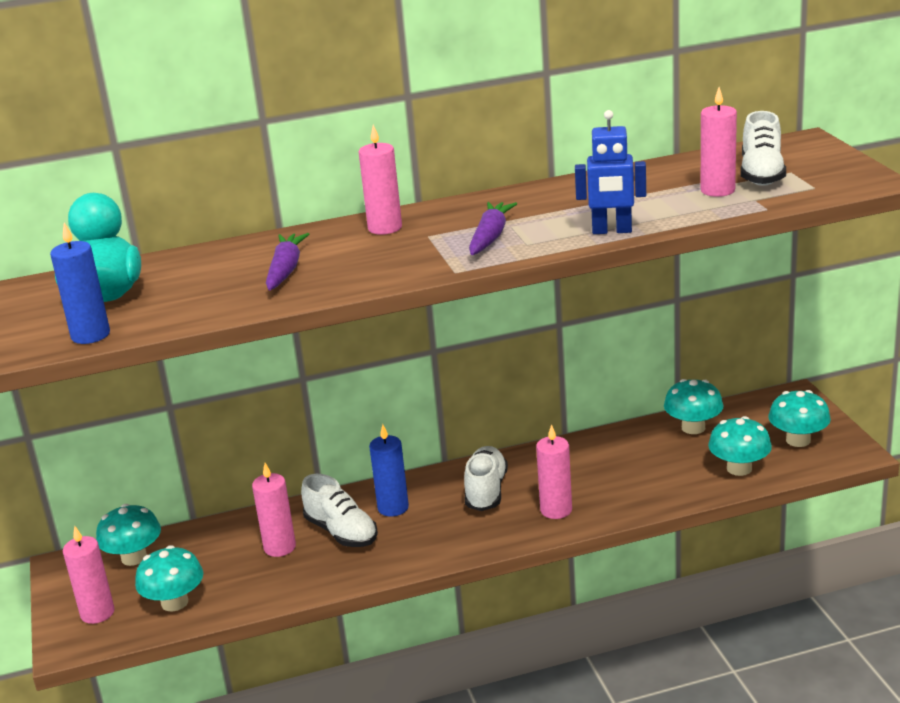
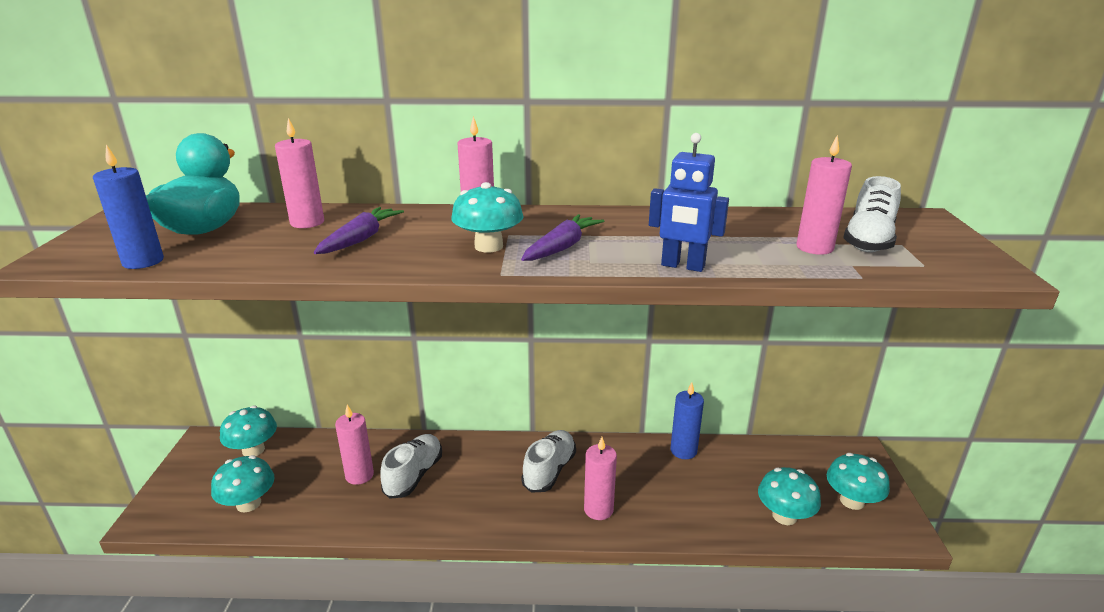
camera: 15 degrees right, 0 degrees up
pink candle [63,526,115,624] -> pink candle moved to [275,118,324,228]
white shoe [301,474,378,547] -> white shoe turned 135 degrees counterclockwise [380,434,442,499]
blue candle [369,424,409,516] -> blue candle moved to [670,382,704,459]
turquoise mushroom [664,379,724,434] -> turquoise mushroom moved to [451,182,524,252]

